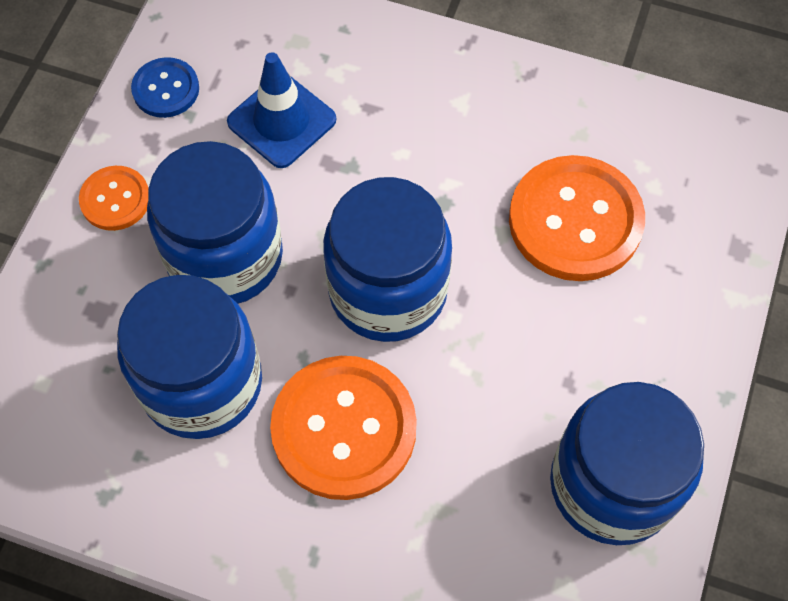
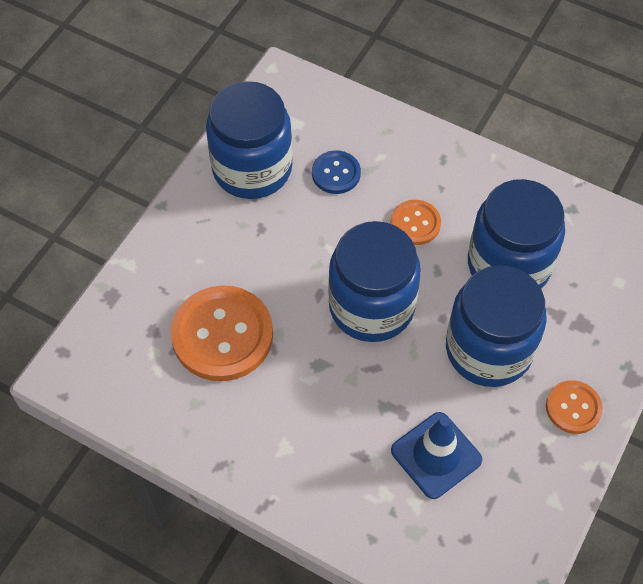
camera: 170 degrees left, 5 degrees down
blue button [131,57,199,118] -> blue button moved to [312,151,361,194]
orange button [270,356,417,500] -> orange button [391,200,441,245], size x0.53

